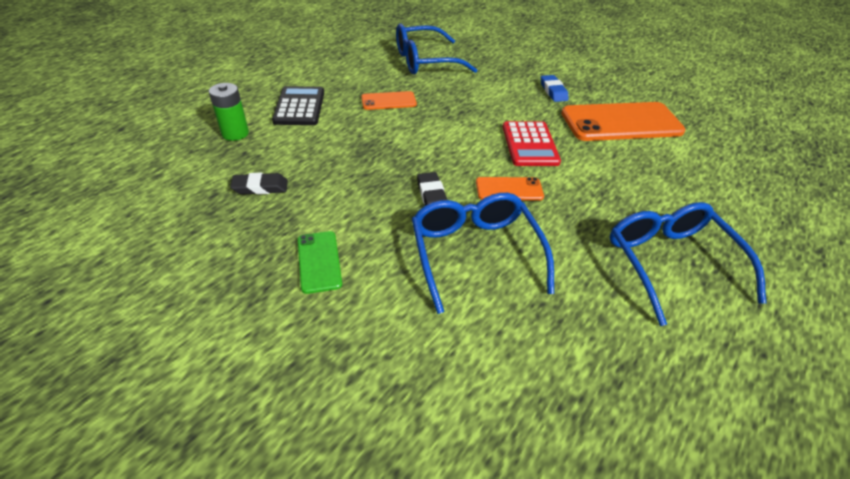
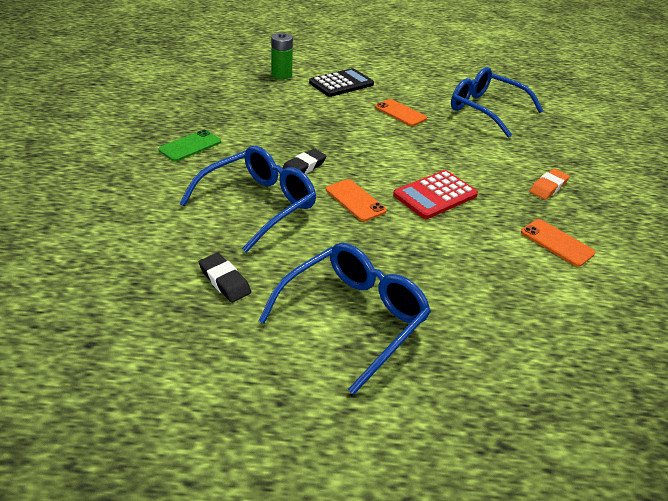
camera: 55 degrees right, 5 degrees down
black eraser [230,172,288,195] -> black eraser moved to [199,253,251,303]
blue eraser [541,75,569,102] -> orange eraser [529,169,570,200]
orange phone [561,102,685,141] -> orange phone [521,219,595,267], size x0.49

